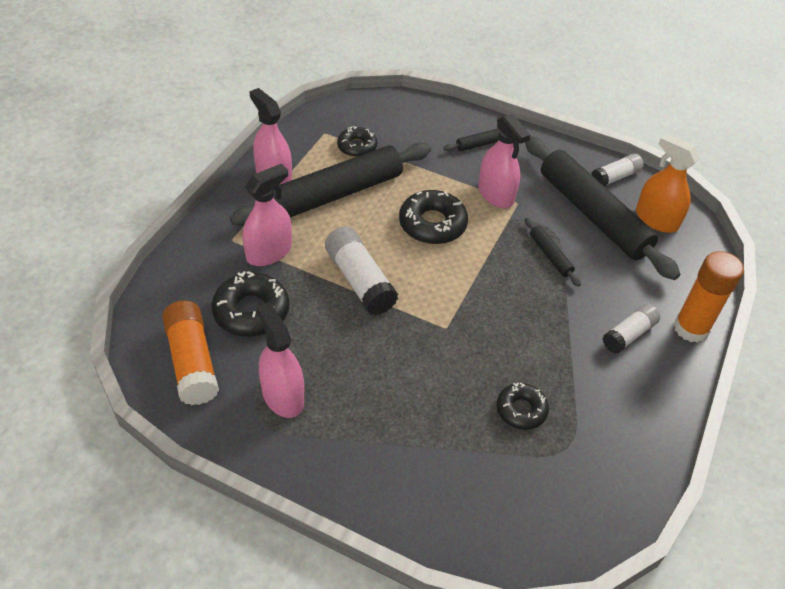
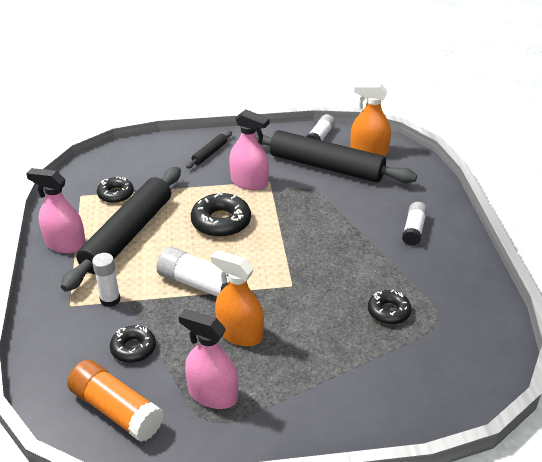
camera: 30 degrees left, 10 degrees down
black donut [211,271,289,337] -> black donut [110,325,156,363], size x0.63
pink spray bottle [242,164,292,266] -> white glue stick [92,253,121,307]
black rolling pin [525,218,581,286] -> none
orange glue stick [674,251,744,343] -> none
none -> orange spray bottle [211,250,264,346]

